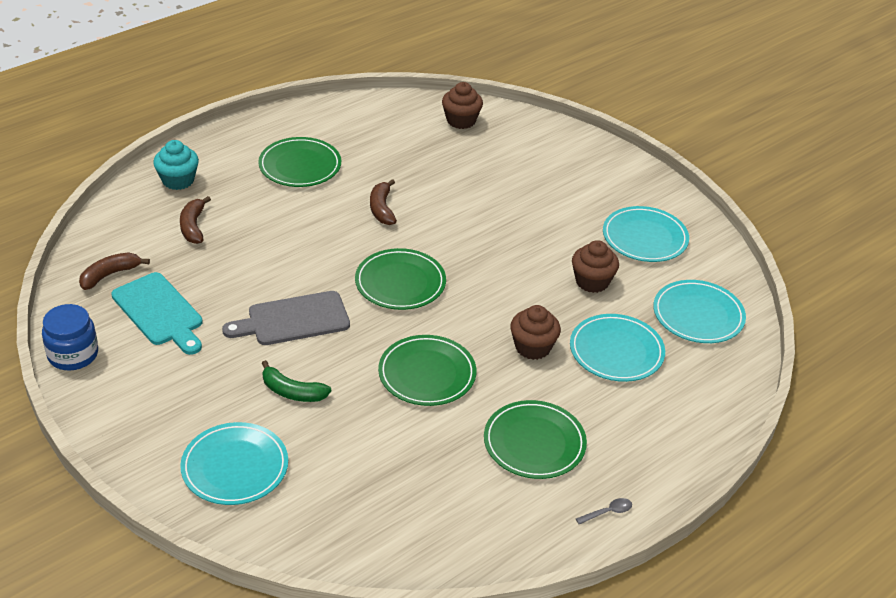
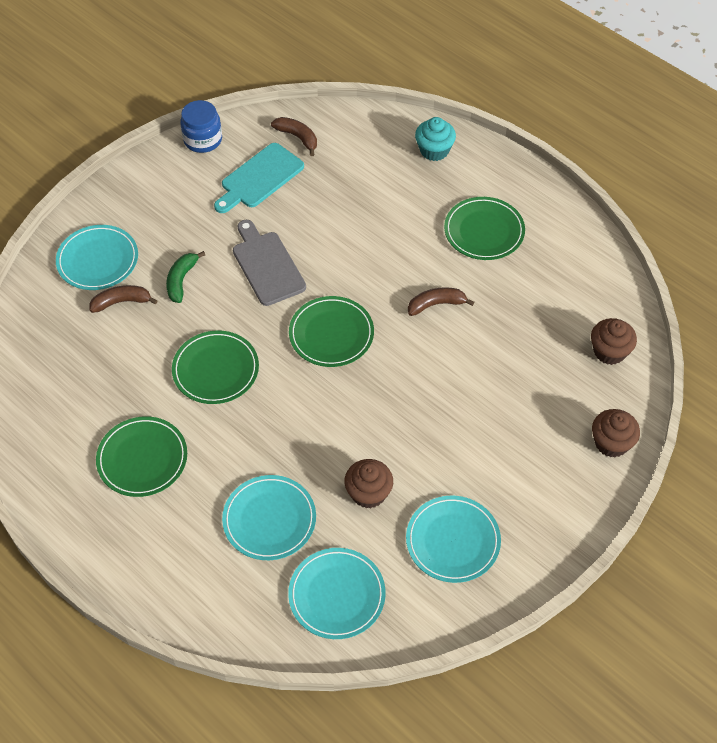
camera: 85 degrees right, 15 degrees up
brown banana [180,196,211,244] -> brown banana moved to [89,285,158,313]
brown cupcake [510,305,561,360] -> brown cupcake moved to [592,409,640,458]
grey spoon [576,498,632,525] -> none

